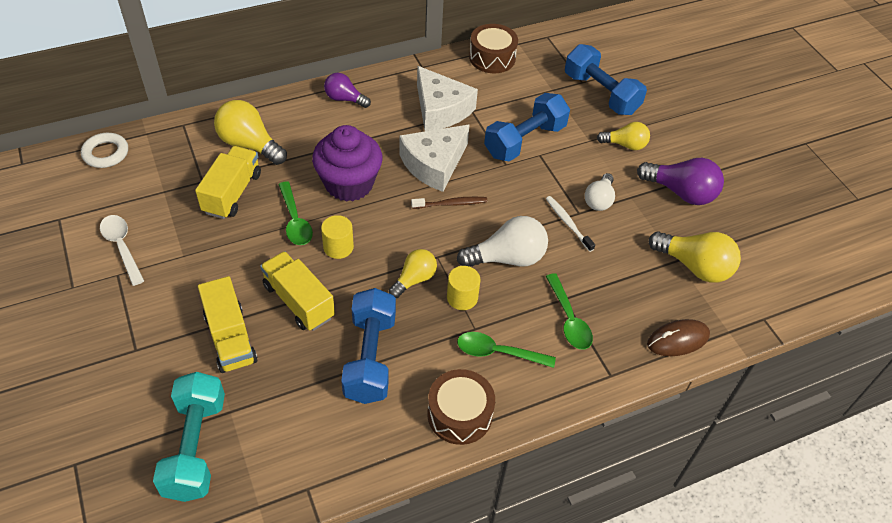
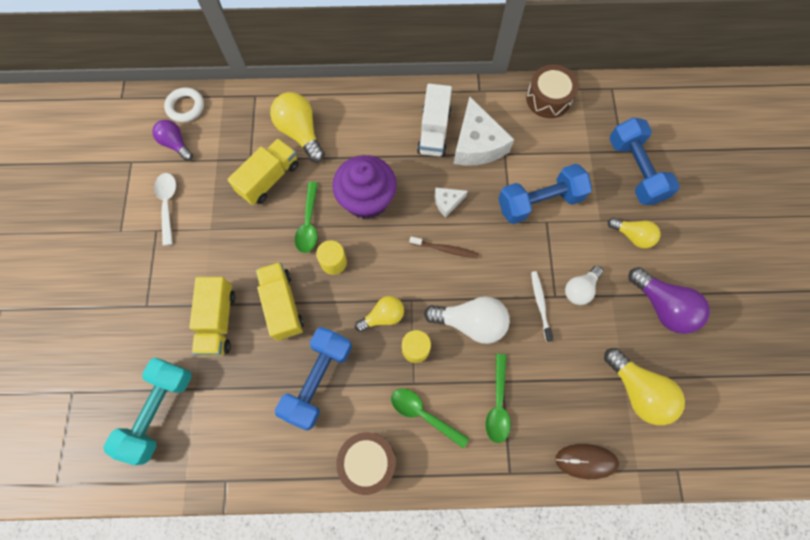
camera: 25 degrees right, 20 degrees up
purple light bulb [324,73,371,108] -> purple light bulb moved to [152,120,193,161]
white cheese [400,125,469,192] -> white cheese [435,187,468,218], size x0.49
none -> white truck [417,83,452,157]

